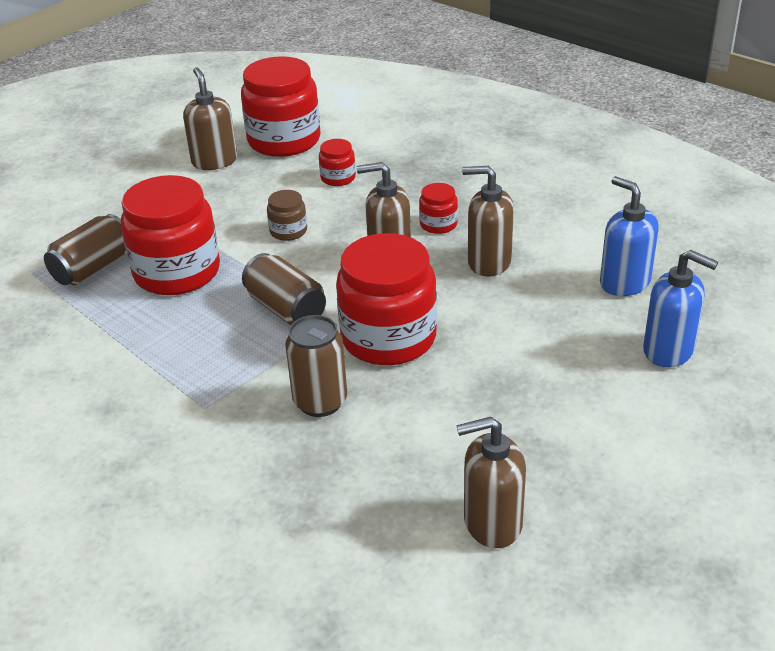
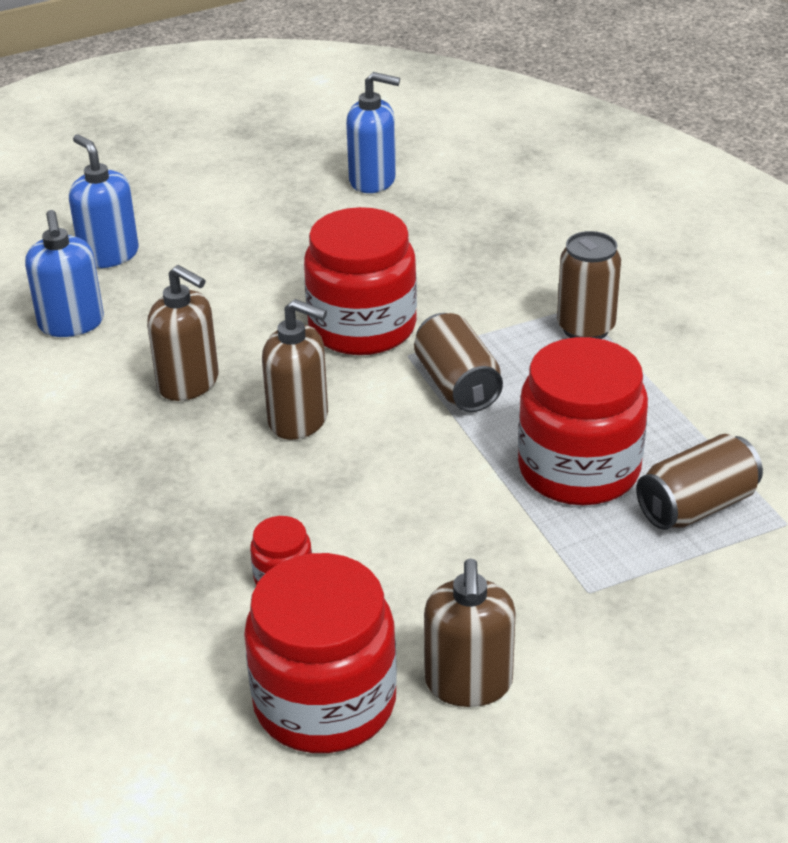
camera: 160 degrees left, 0 degrees up
brown jar [267,190,307,241] -> none
brown can [285,315,347,417] -> brown can moved to [557,231,621,339]
red jar [419,183,458,234] -> none
brown soap dispenser [456,417,526,548] -> blue soap dispenser [346,72,400,193]

